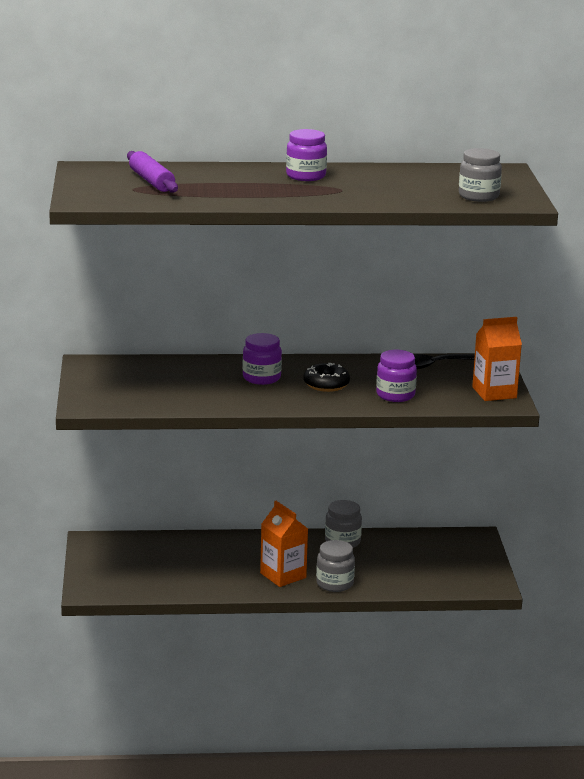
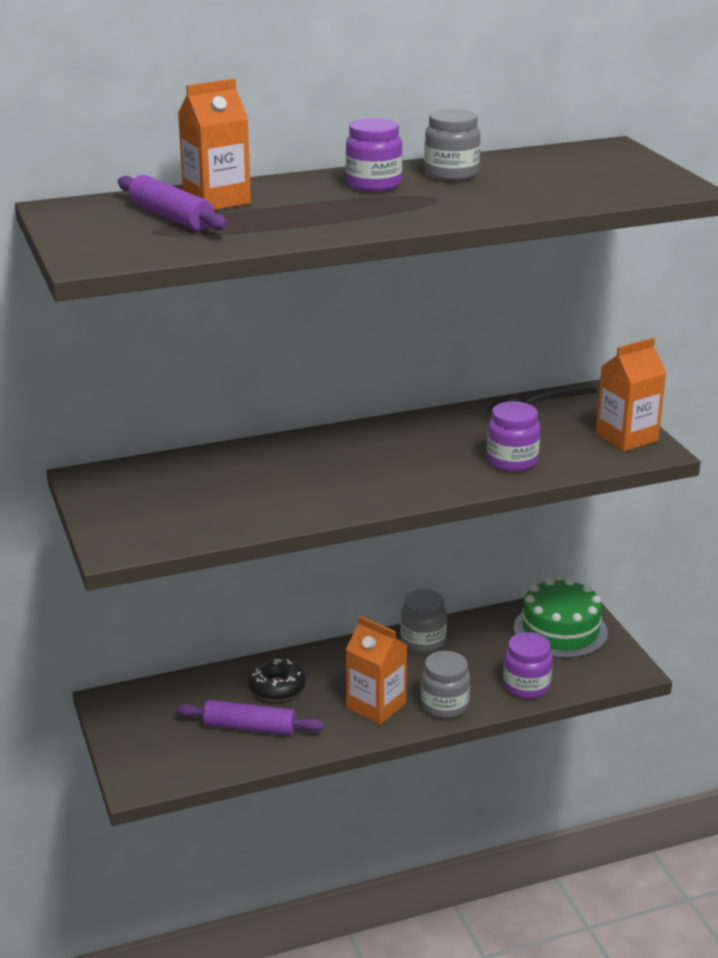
camera: 15 degrees left, 5 degrees up
purple jar [242,333,282,385] -> purple jar moved to [503,632,553,699]
black donut [304,363,350,392] -> black donut moved to [248,659,305,701]
grey jar [459,148,502,202] -> grey jar moved to [424,109,480,181]
none -> purple rolling pin [176,700,324,736]
none -> orange carton [178,78,251,210]
none -> green cake [514,578,608,659]

